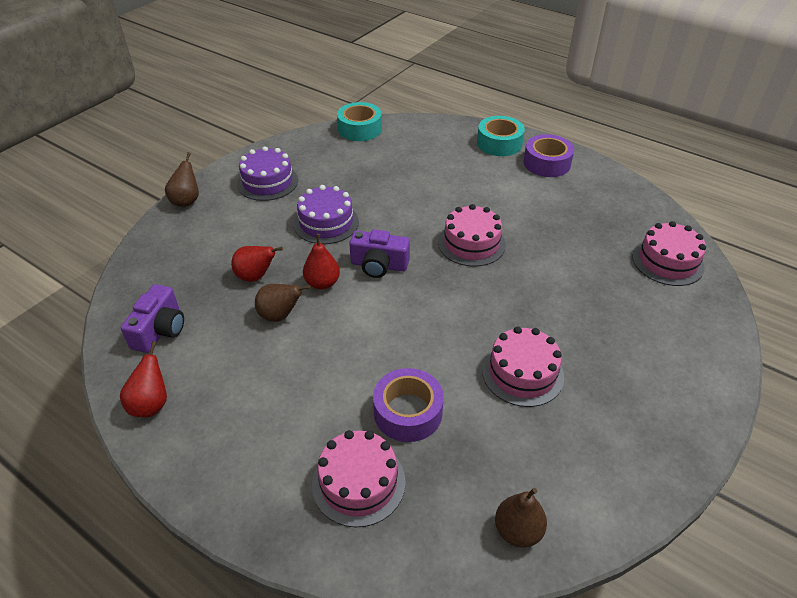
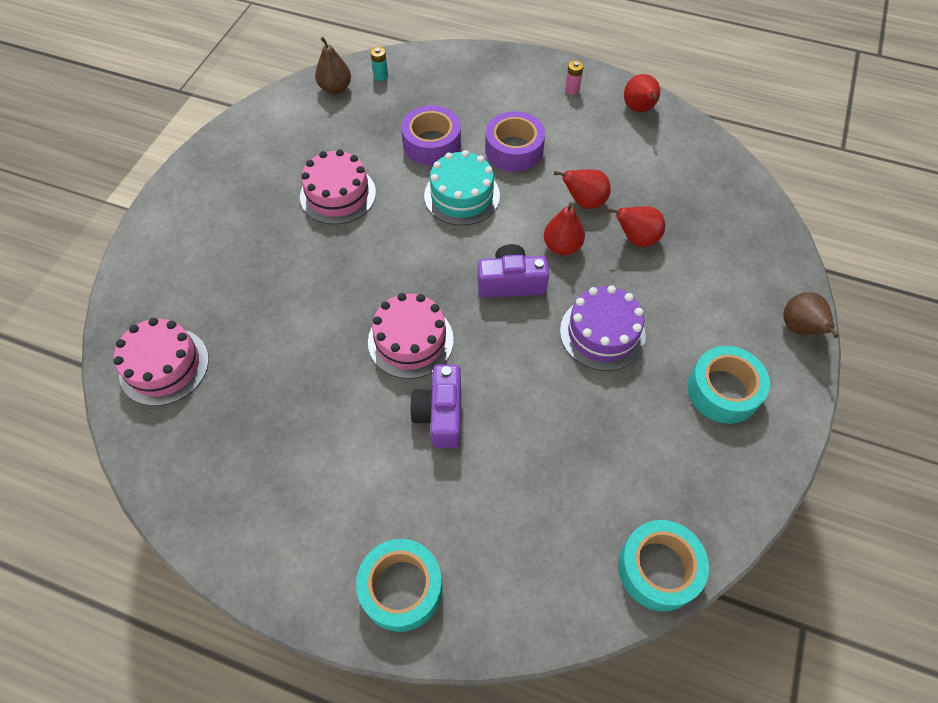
camera: 165 degrees right, 15 degrees up
purple camera [121,284,184,353] -> purple camera moved to [410,365,461,448]
purple cake [237,146,298,201] -> turquoise tape [687,346,770,424]
brown pear [255,284,310,322] -> red pear [554,169,611,209]
pink cake [312,430,406,527] -> none
purple tape [524,134,574,177] -> purple tape moved to [485,111,545,172]
none -> turquoise battery [370,47,388,81]
none -> turquoise cake [424,150,500,226]
none -> pink battery [565,60,584,95]

